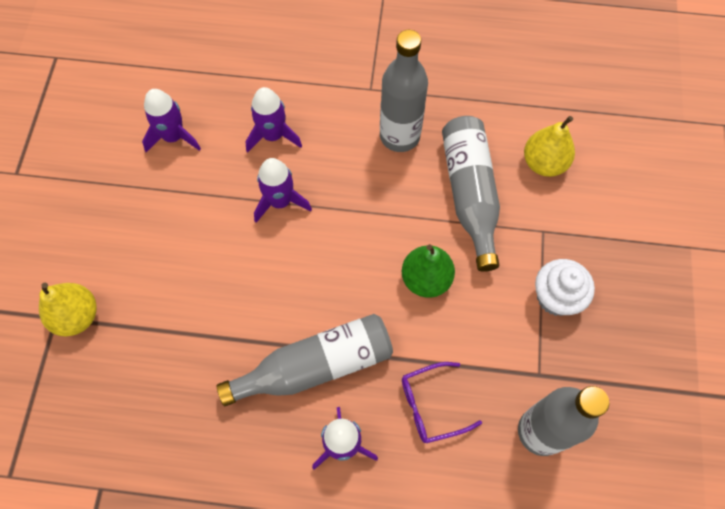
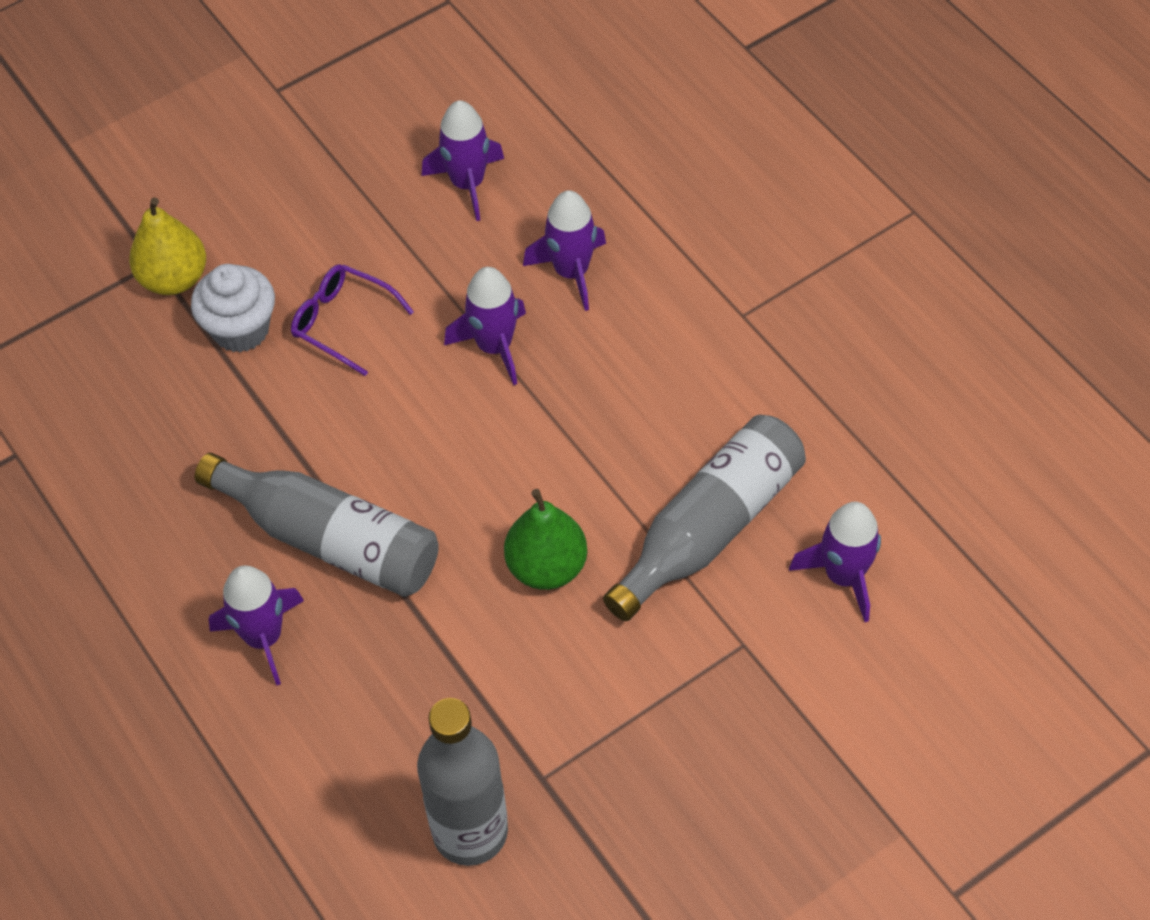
camera: 50 degrees right, 10 degrees down
grey bottle [380,30,428,152] -> none
purple glasses [402,362,482,443] -> purple glasses moved to [291,264,414,376]
yellow pear [524,116,575,177] -> purple rocket [789,502,881,622]
white cupcake [535,259,595,316] -> white cupcake moved to [191,264,275,353]

